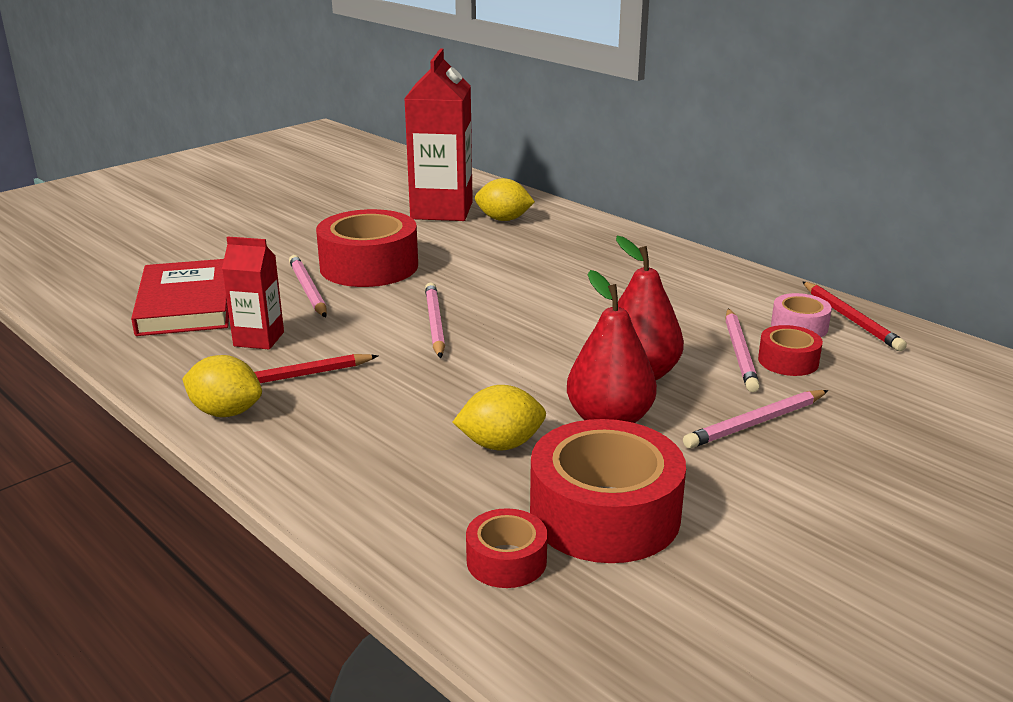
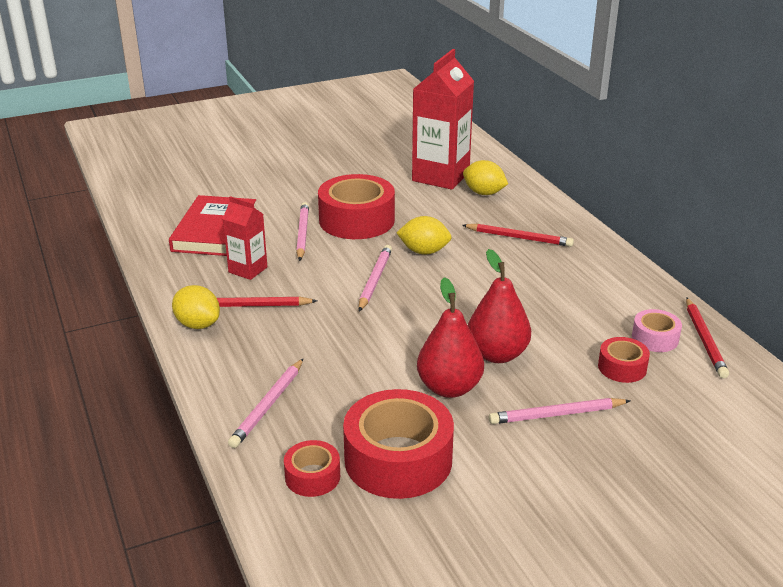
camera: 20 degrees right, 5 degrees up
yellow lemon [453,385,546,450] -> yellow lemon moved to [397,216,452,255]
pink pencil [725,309,760,392] -> pink pencil moved to [228,359,303,448]
none -> red pencil [462,224,574,247]

